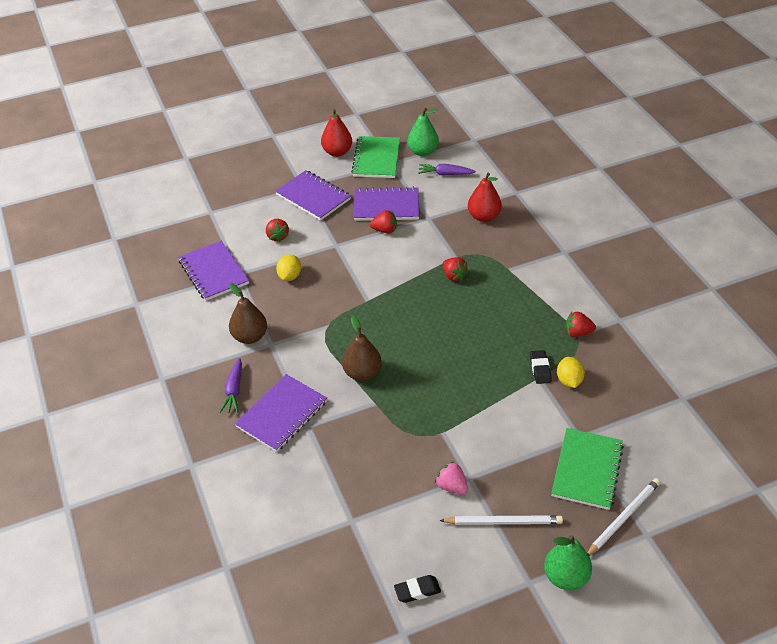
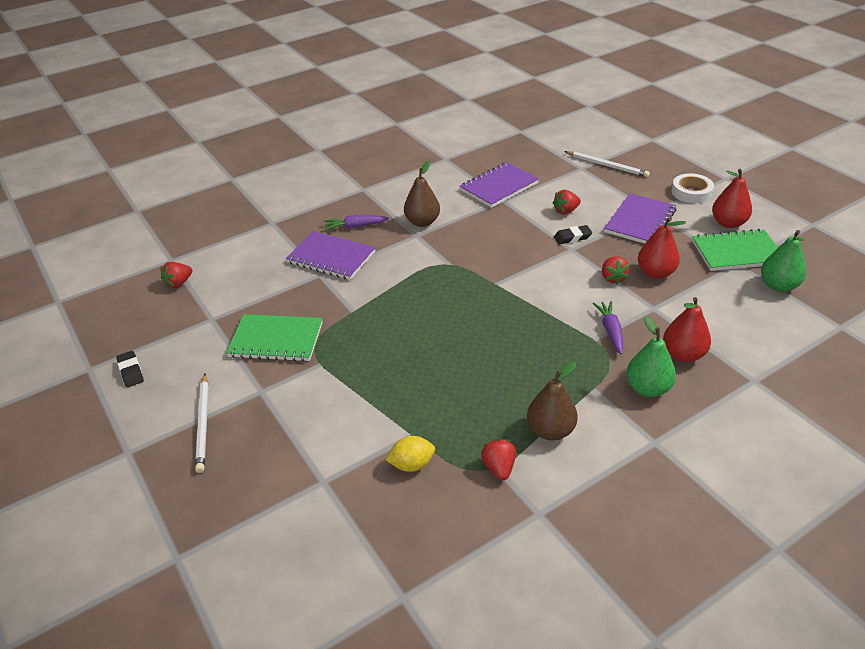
camera: 80 degrees right, 5 degrees down
yellow lemon [276,255,301,281] -> none
brown pear [342,316,382,381] -> brown pear moved to [527,362,578,440]
purple notebook [354,187,420,221] -> red pear [638,217,686,279]
purple carrot [418,164,476,175] -> purple carrot moved to [593,301,623,354]
pink strawberry [435,461,468,494] -> none
red strawberry [443,257,469,281] -> red strawberry moved to [160,262,192,288]
black eraser [530,350,551,384] -> black eraser moved to [554,225,592,245]
green pear [544,535,592,590] -> green pear moved to [626,316,676,397]
green notebook [551,428,624,510] -> green notebook moved to [226,314,323,362]
white pencil [587,478,660,556] -> white pencil moved to [564,151,650,177]
none -> white tape [671,173,714,203]

